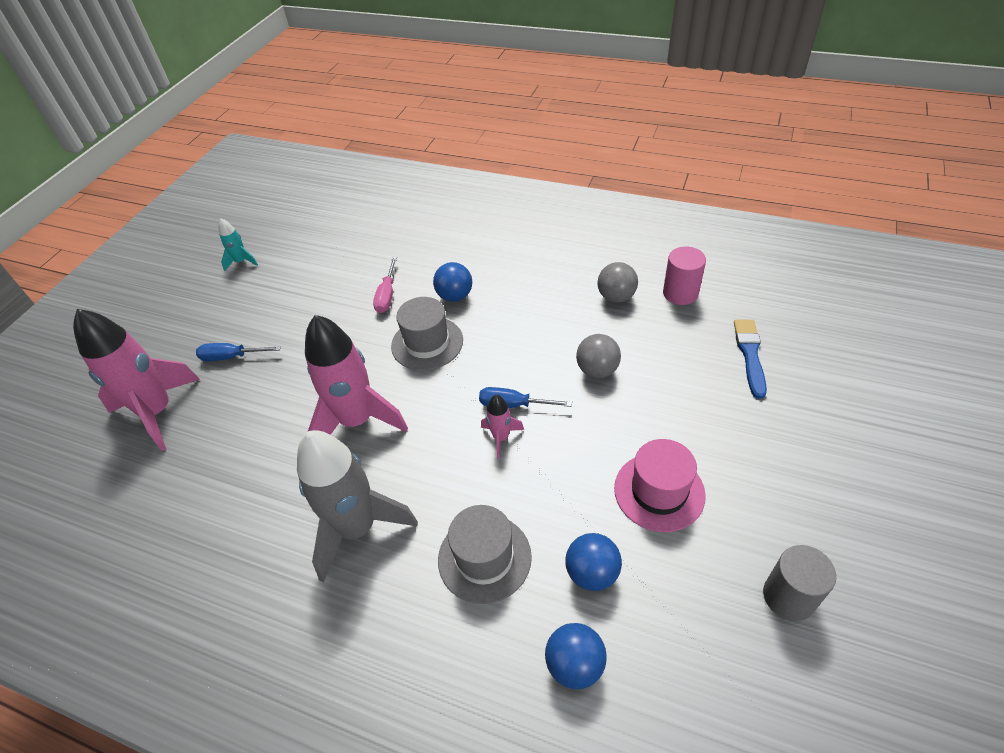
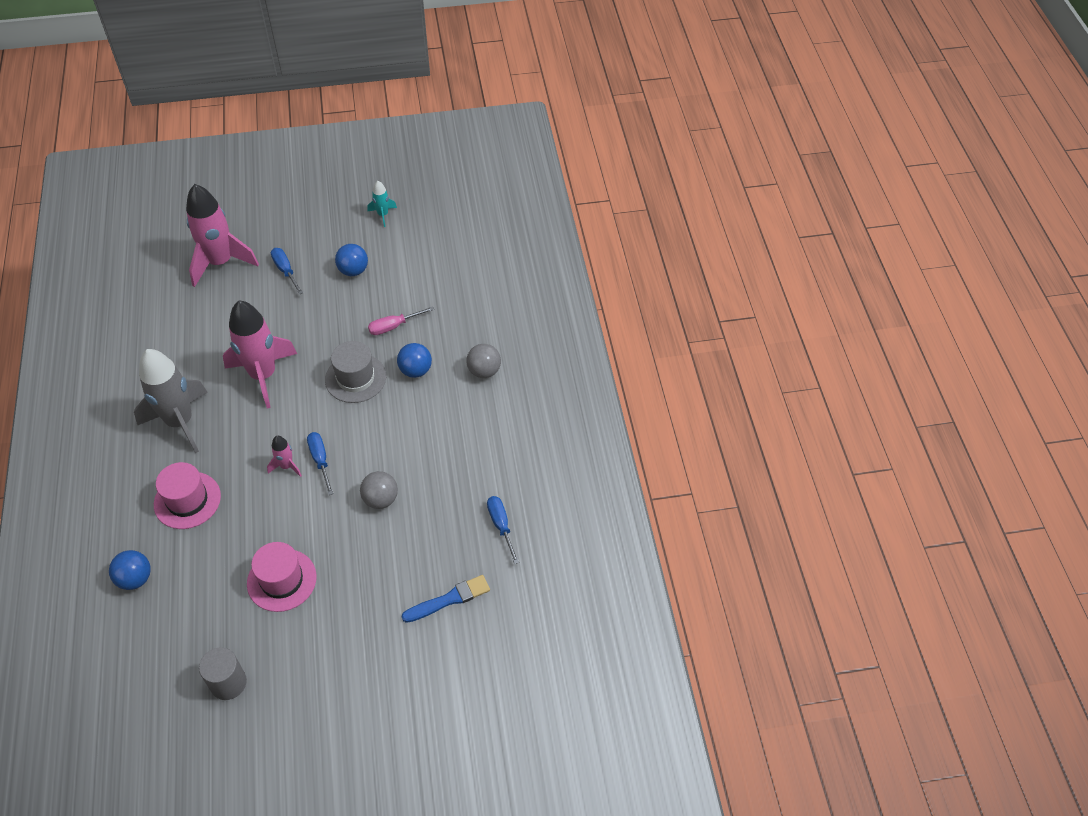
camera: 55 degrees right, 5 degrees up
grey hat [438,505,532,604] -> pink hat [154,462,221,529]
blue ball [565,533,622,591] -> blue ball moved to [335,244,368,276]
grey ball [597,262,638,303] -> grey ball moved to [466,344,501,378]
pink cylinder [663,246,706,305] -> blue screwdriver [487,496,519,564]

